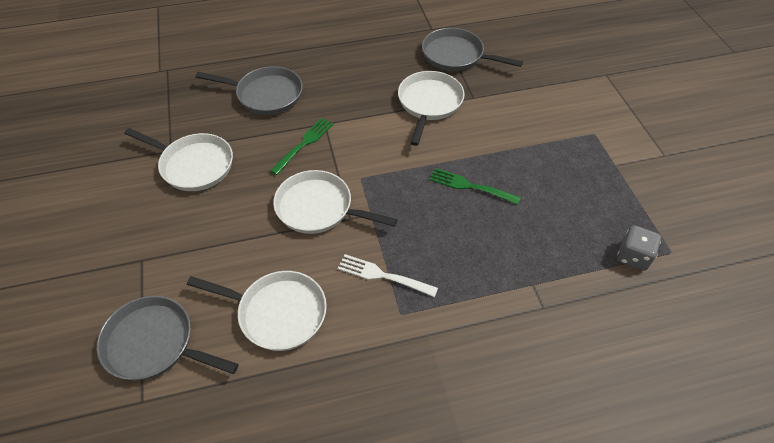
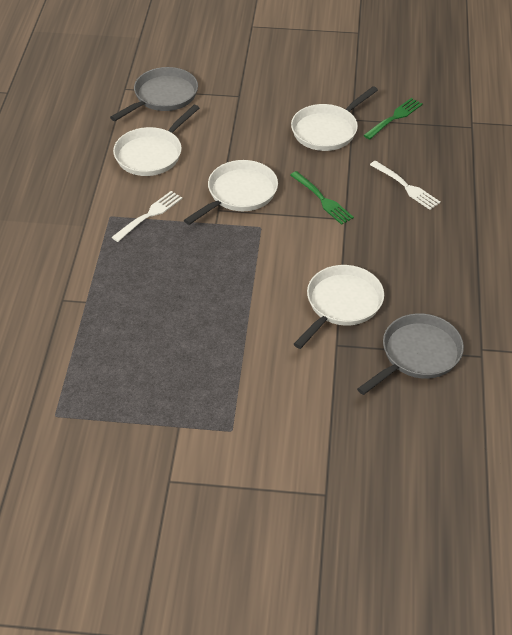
camera: 110 degrees right, 5 degrees down
grey pan [195,66,303,115] -> white fork [370,161,441,210]
white pan [398,71,465,146] -> white pan turned 90 degrees counterclockwise [294,265,384,349]
green fork [429,168,521,205] -> green fork moved to [363,98,423,140]
grey dice [617,225,661,271] -> none

